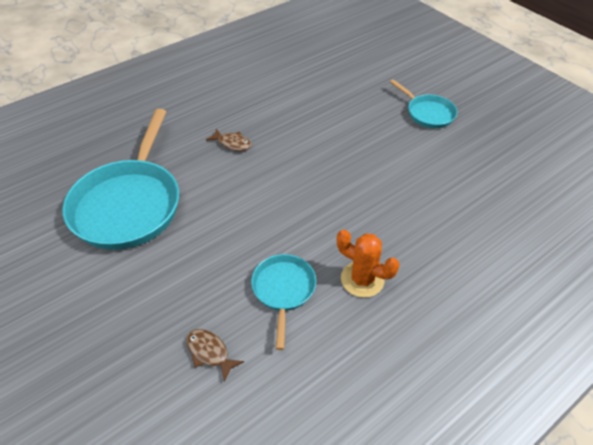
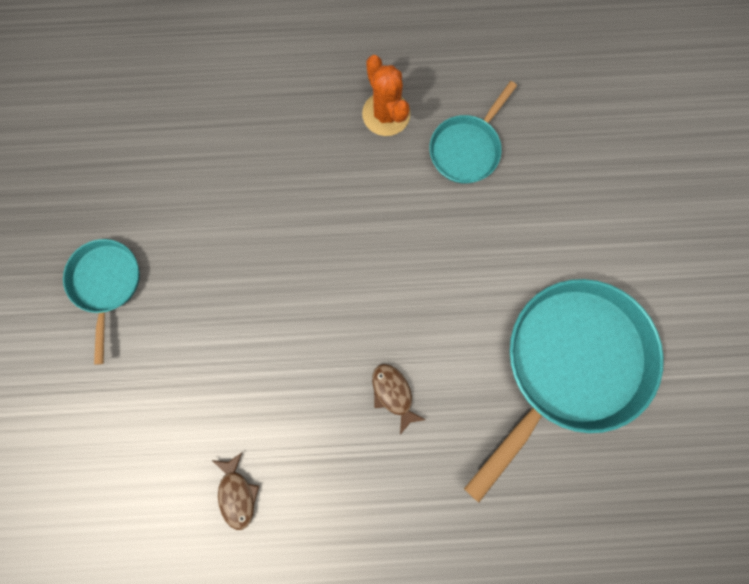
camera: 145 degrees left, 30 degrees up
brown fish [186,329,244,382] -> brown fish moved to [212,453,259,530]

